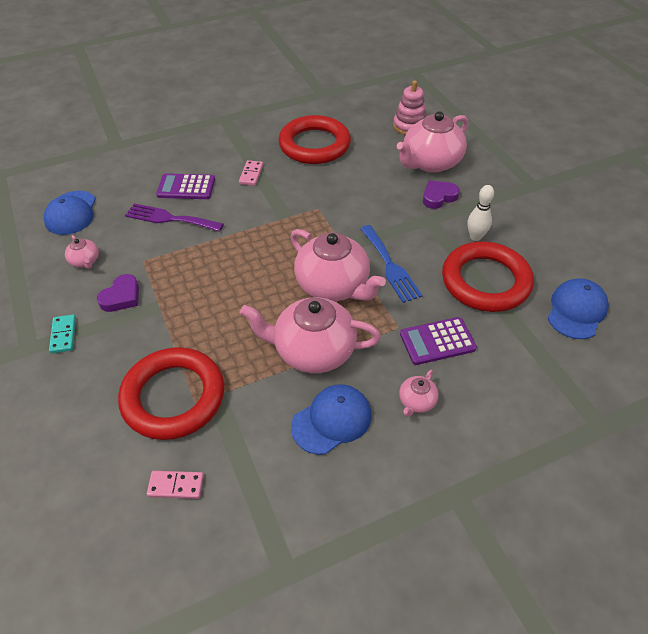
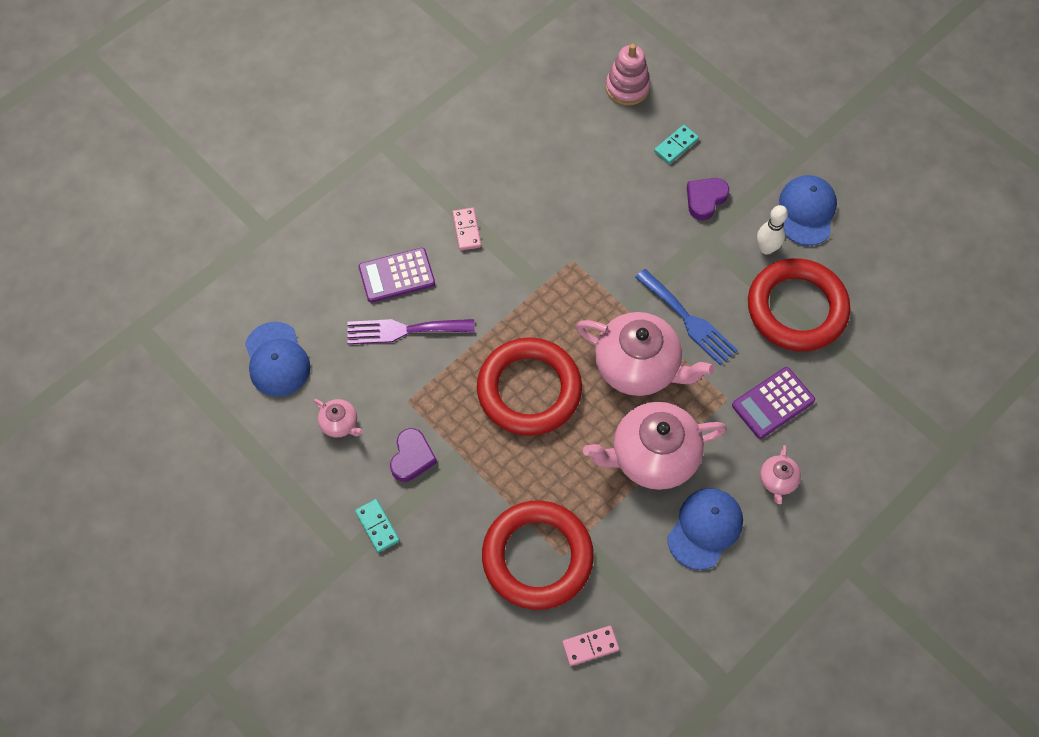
camera: 20 degrees left, 15 degrees up
red ring [278,115,351,164] -> red ring moved to [477,337,582,436]
pink teapot [397,111,468,173] -> turquoise domino [654,125,699,164]
blue cap [548,278,609,339] -> blue cap moved to [779,175,837,246]

